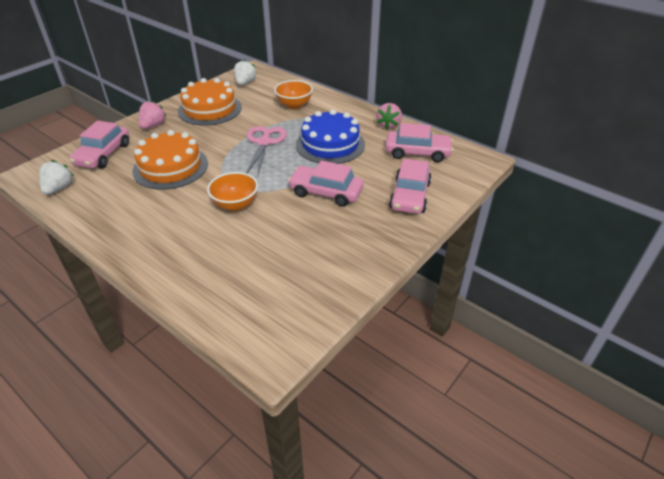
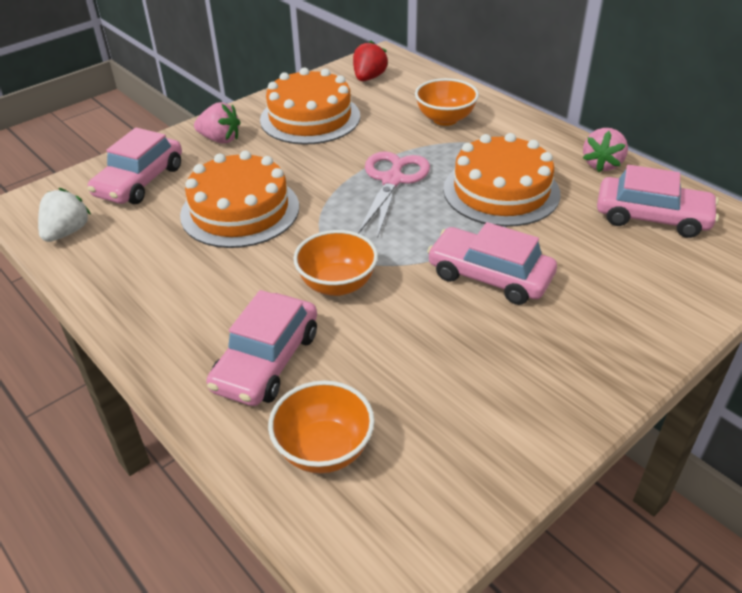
camera: 10 degrees right, 0 degrees up
pink strawberry [139,100,167,129] -> pink strawberry turned 75 degrees clockwise [194,102,241,144]
white strawberry [234,59,256,85] -> red strawberry [353,41,388,81]
blue cake [296,109,365,164] -> orange cake [443,133,560,227]
pink car [389,158,432,214] -> pink car moved to [206,290,317,406]
none -> orange bowl [268,381,374,473]

